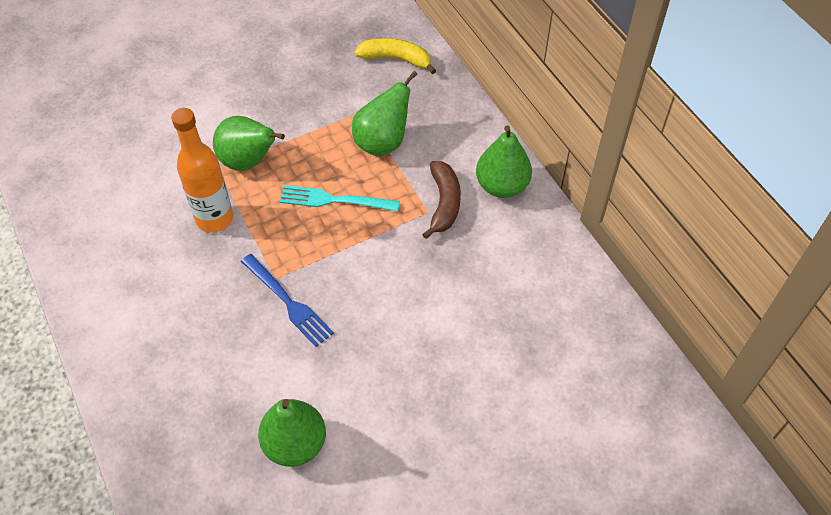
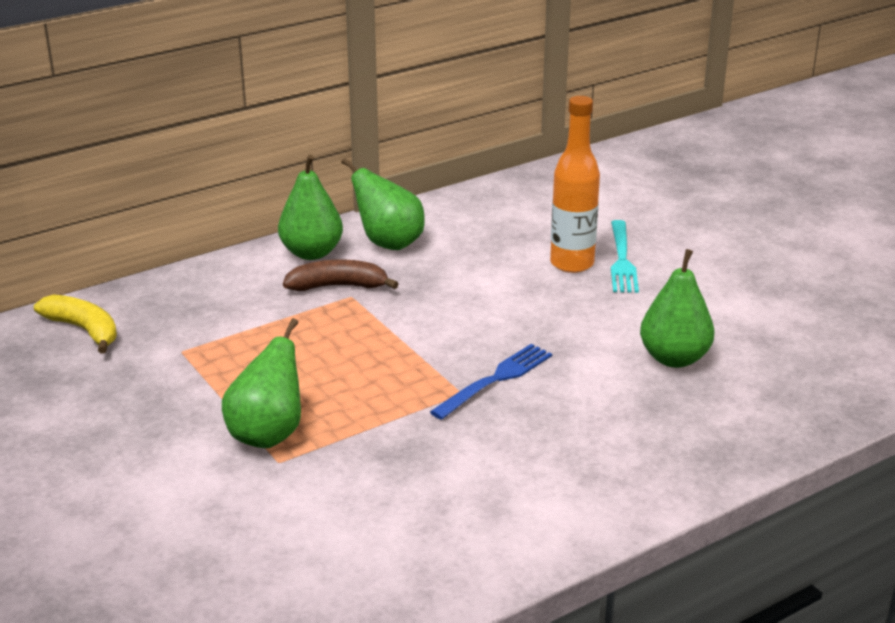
camera: 95 degrees left, 25 degrees down
orange bottle [171,108,233,232] -> orange bottle moved to [550,96,600,273]
turquoise fork [280,185,400,212] -> turquoise fork moved to [611,220,639,293]
green pear [352,71,418,156] -> green pear moved to [341,158,425,250]
yellow banana [354,38,436,74] -> yellow banana turned 120 degrees clockwise [34,295,117,354]

